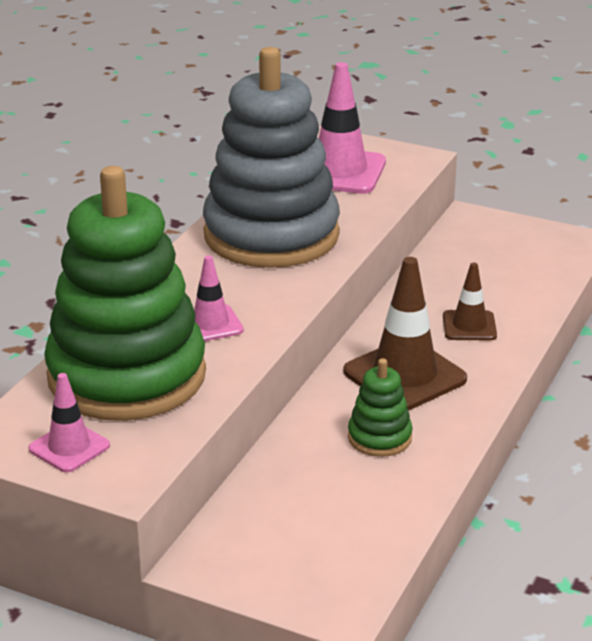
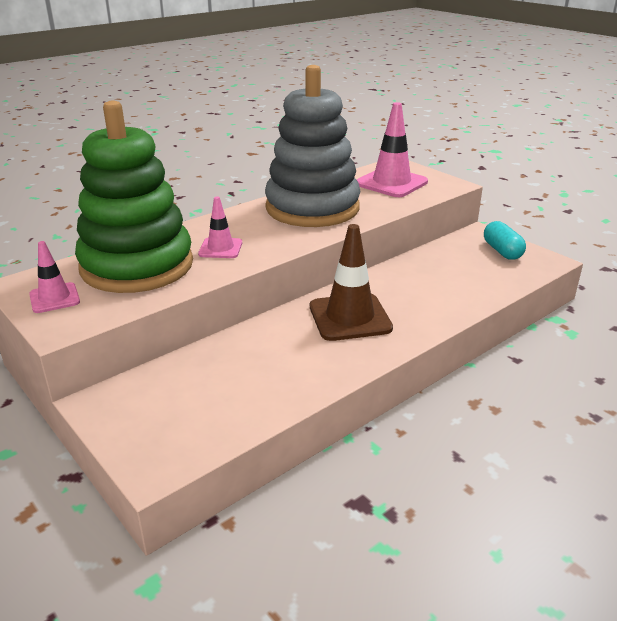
camera: 25 degrees right, 0 degrees up
green stacking toy [348,358,413,457] -> none
brown traffic cone [443,263,497,340] -> none
none -> turquoise capsule [484,221,526,260]

